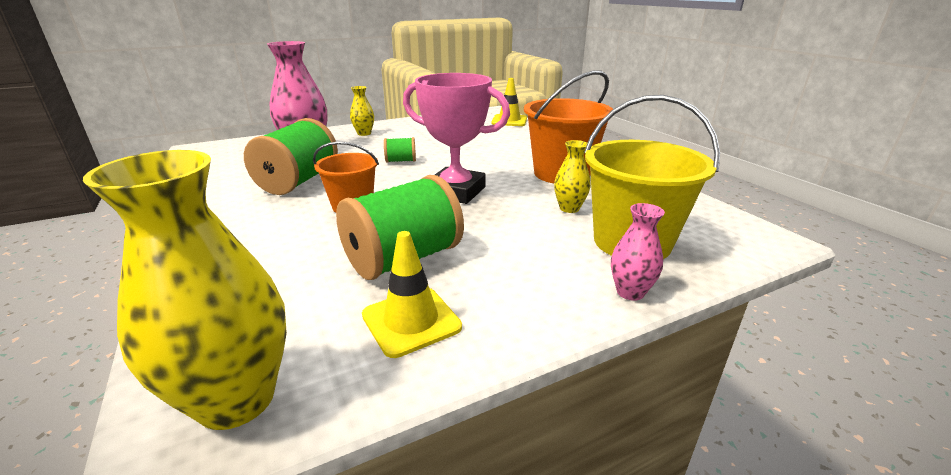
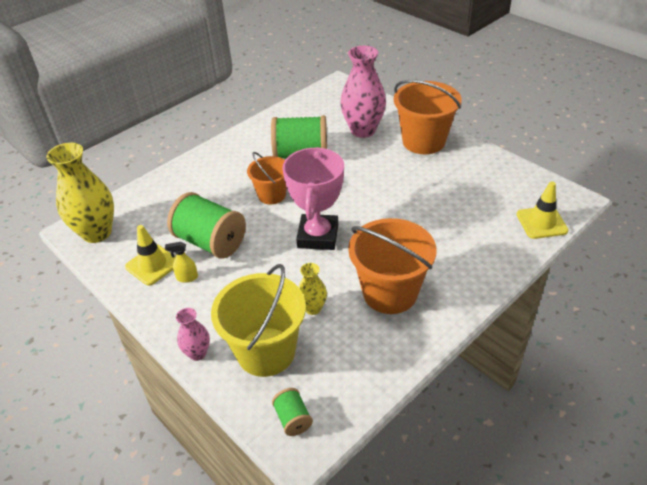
camera: 75 degrees right, 15 degrees up
yellow vase [350,86,374,136] -> orange bucket [394,80,462,154]
green spool [384,137,416,163] -> green spool moved to [272,388,313,436]
none -> yellow spray bottle [165,242,198,283]

